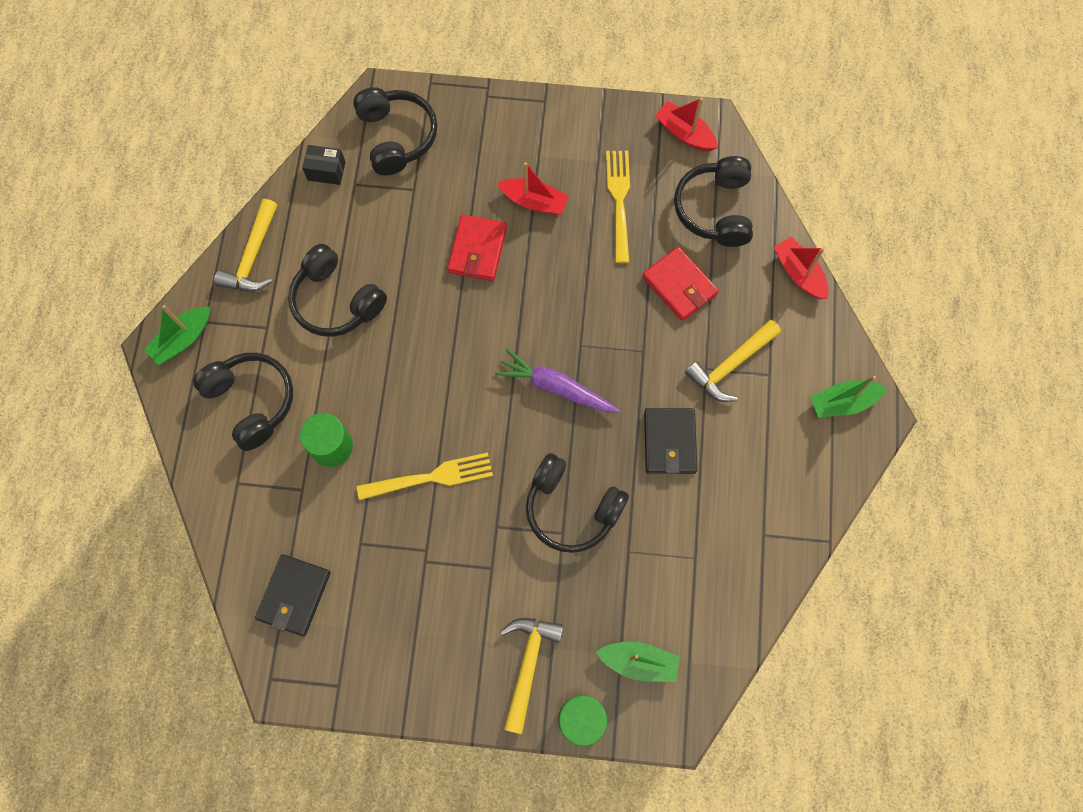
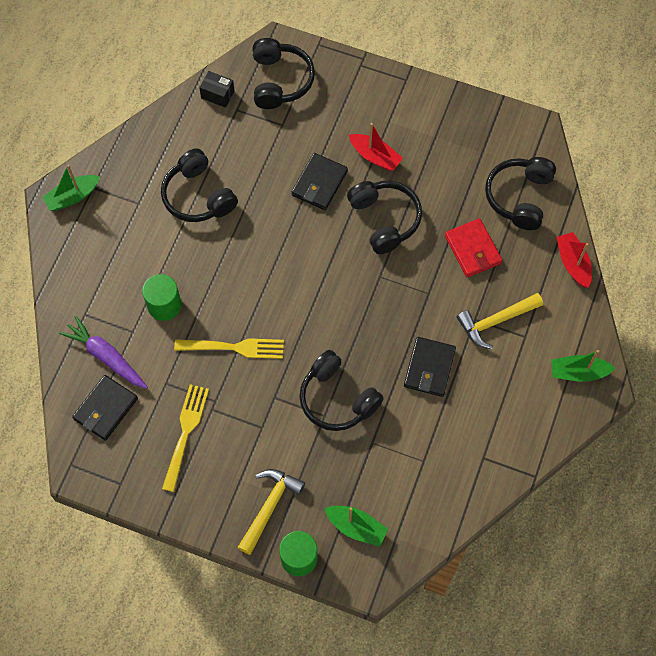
camera: 15 degrees right, 5 degrees down
black headphones [193,353,293,451] -> black headphones moved to [347,181,422,254]
yellow hammer [214,199,277,292] -> none
red wallet [448,214,507,281] -> black wallet [291,153,348,210]
purple carrot [495,349,621,413] -> purple carrot moved to [59,316,148,389]
yellow fork [606,151,630,263] -> yellow fork moved to [162,384,209,492]
red boat [655,98,718,151] -> none

